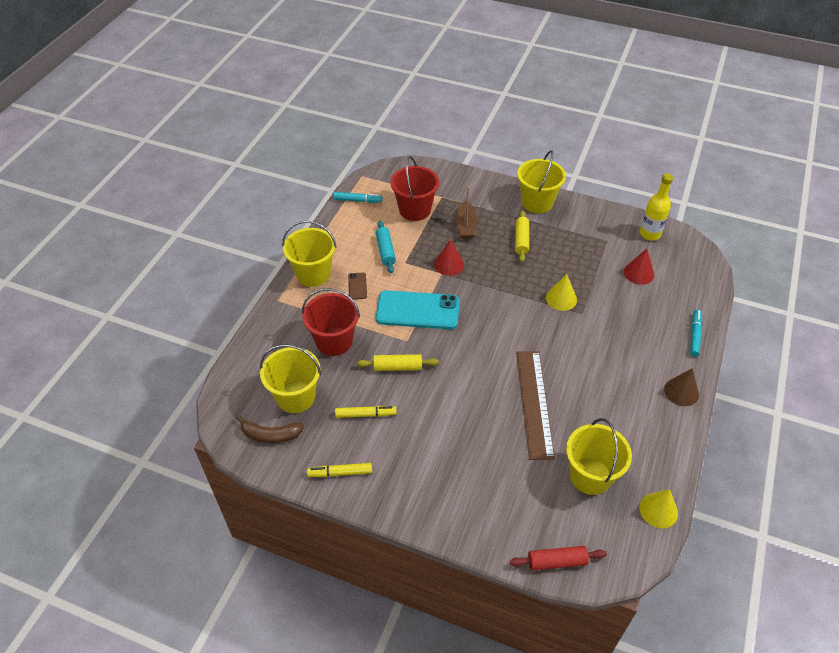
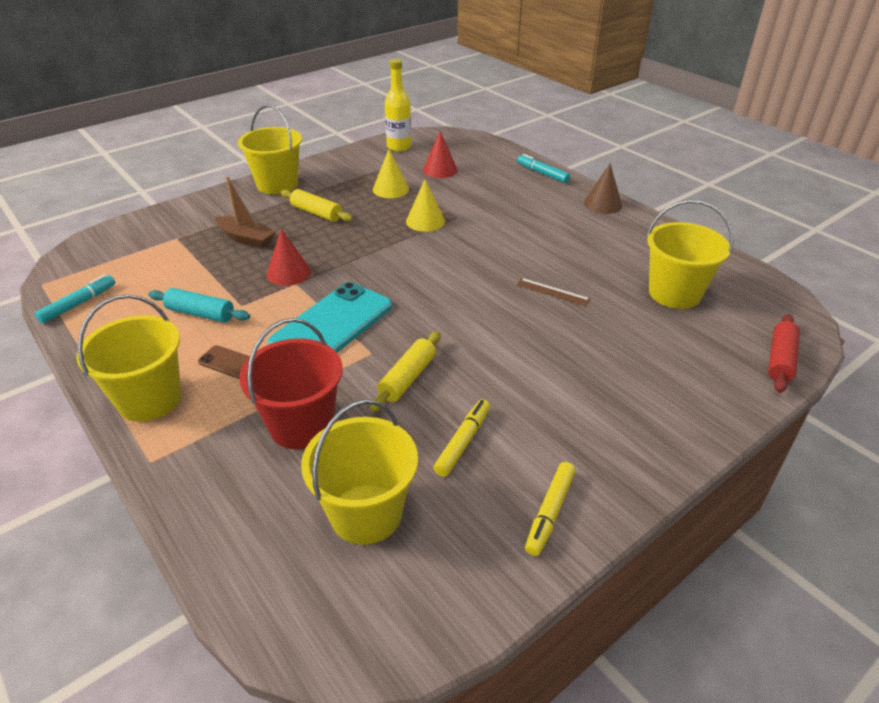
camera: 60 degrees left, 10 degrees down
brown banana [236,415,304,443] -> none
red bucket [391,156,439,221] -> none
brown ruler [516,351,555,460] -> brown ruler [516,278,590,306], size x0.44
yellow cone [639,489,678,528] -> yellow cone moved to [373,149,409,198]

